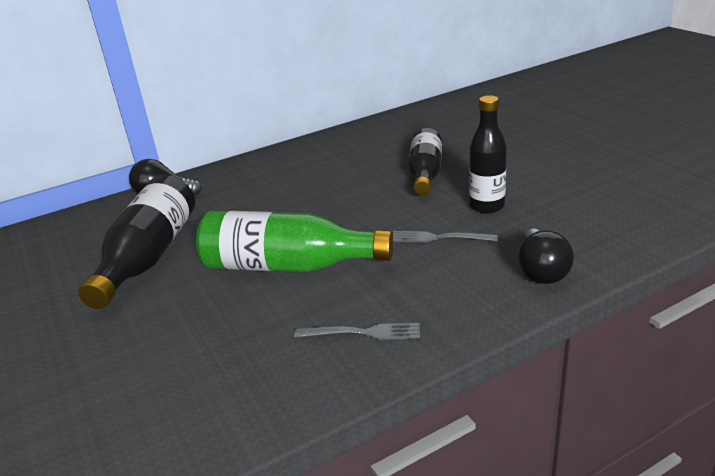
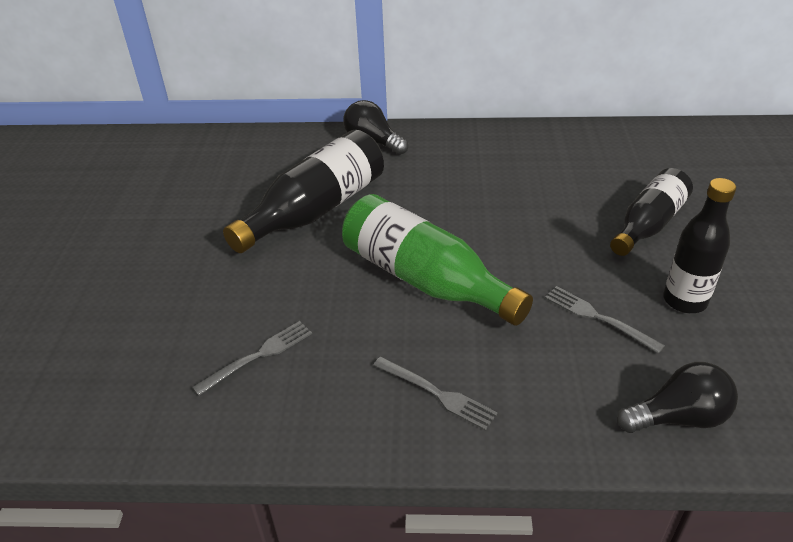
camera: 30 degrees right, 10 degrees up
black light bulb [518,228,574,284] -> black light bulb turned 135 degrees counterclockwise [617,362,738,433]
none -> grey fork [192,321,312,396]

